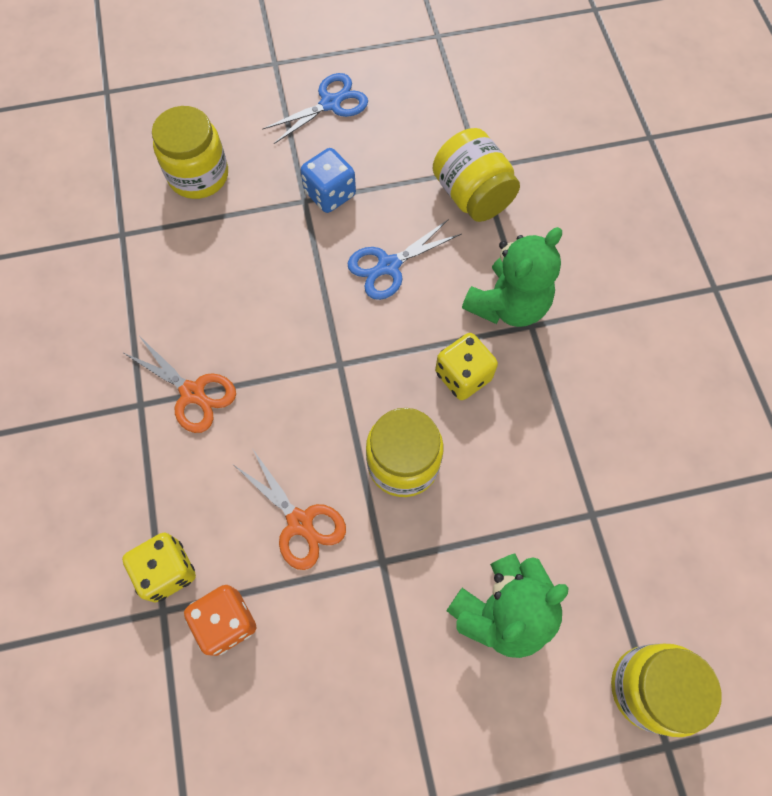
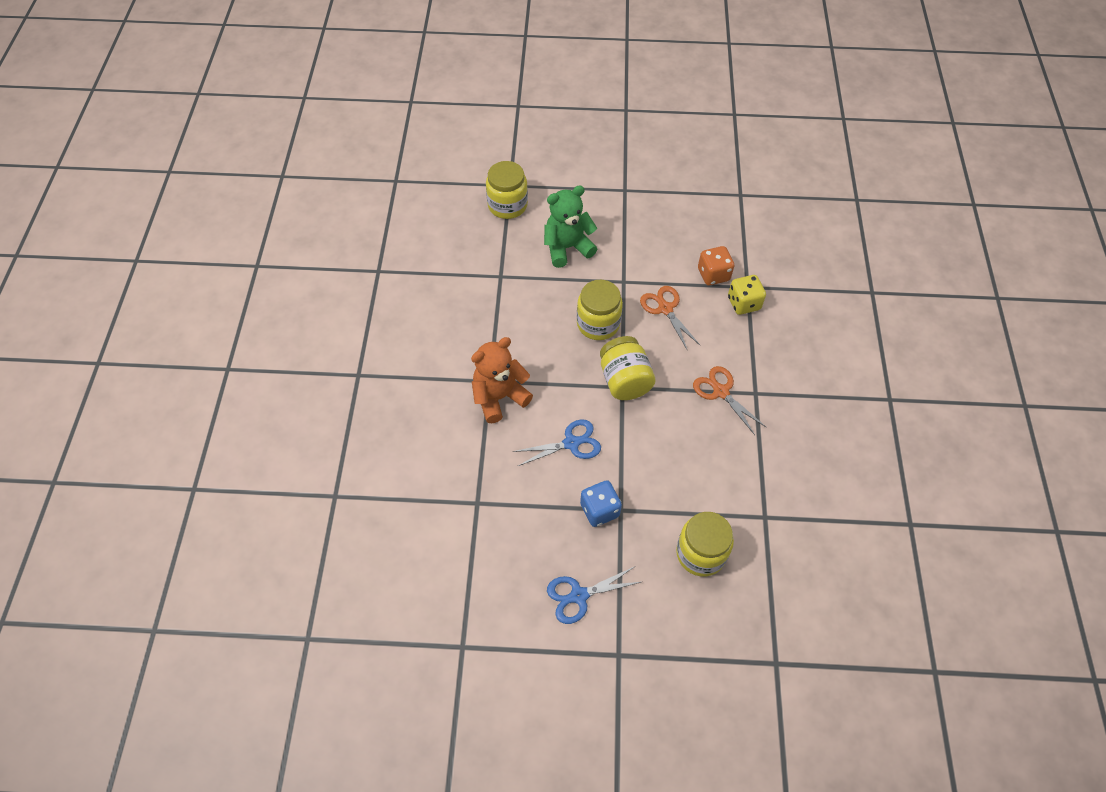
camera: 165 degrees left, 10 degrees down
yellow jar [432,128,520,222] -> yellow jar moved to [600,336,656,400]
yellow dice [435,333,498,400] -> none
green teddy bear [462,227,562,327] -> orange teddy bear [471,337,533,423]

